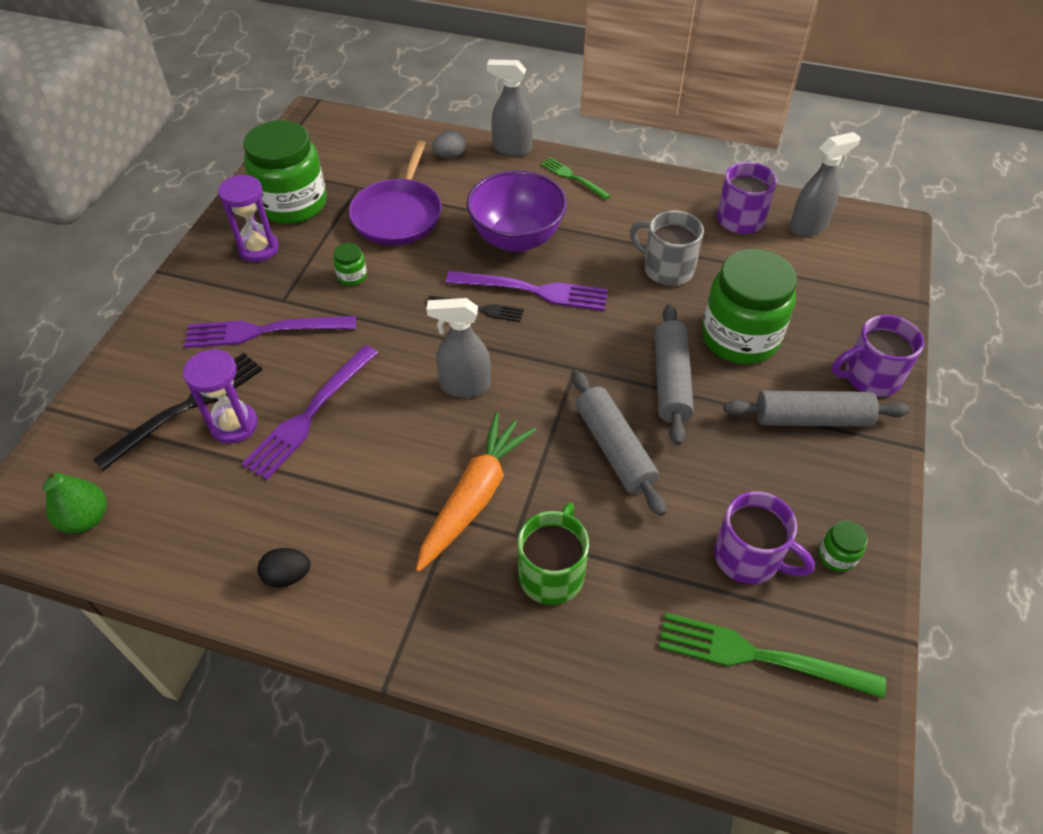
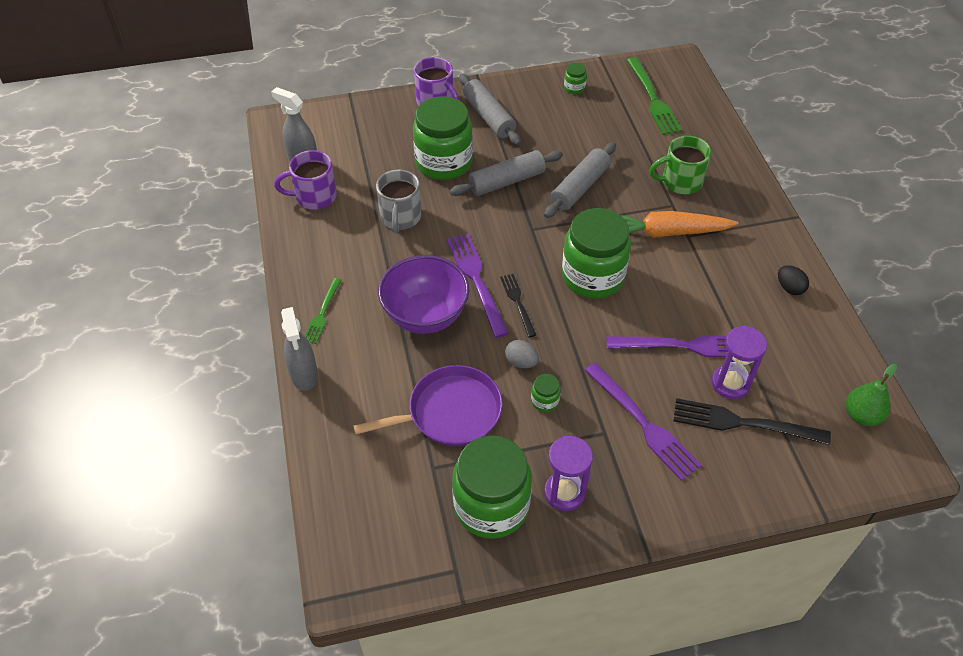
camera: 120 degrees left, 0 degrees up
grey spray bottle [427,298,491,398] -> green jar [562,208,631,298]
grey egg [432,130,466,158] -> grey egg moved to [505,340,539,368]
purple mug [714,491,815,584] -> none

